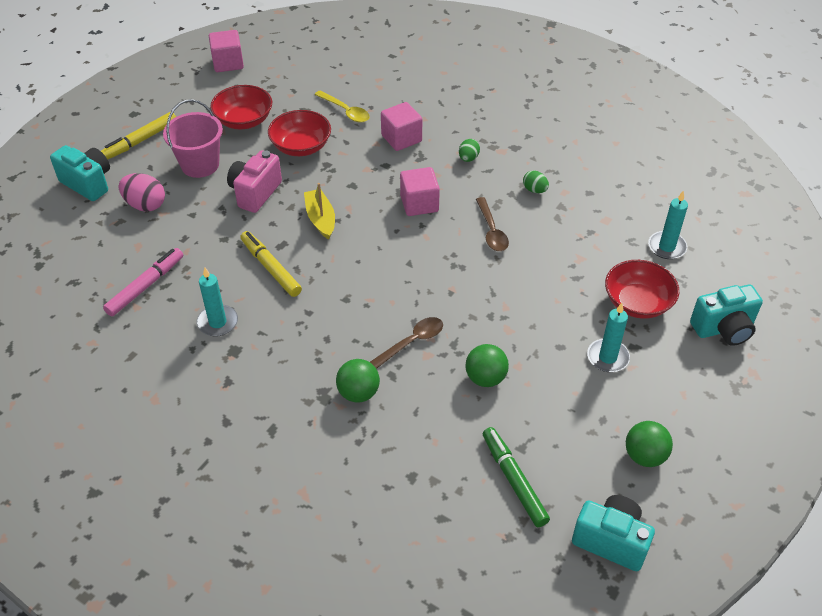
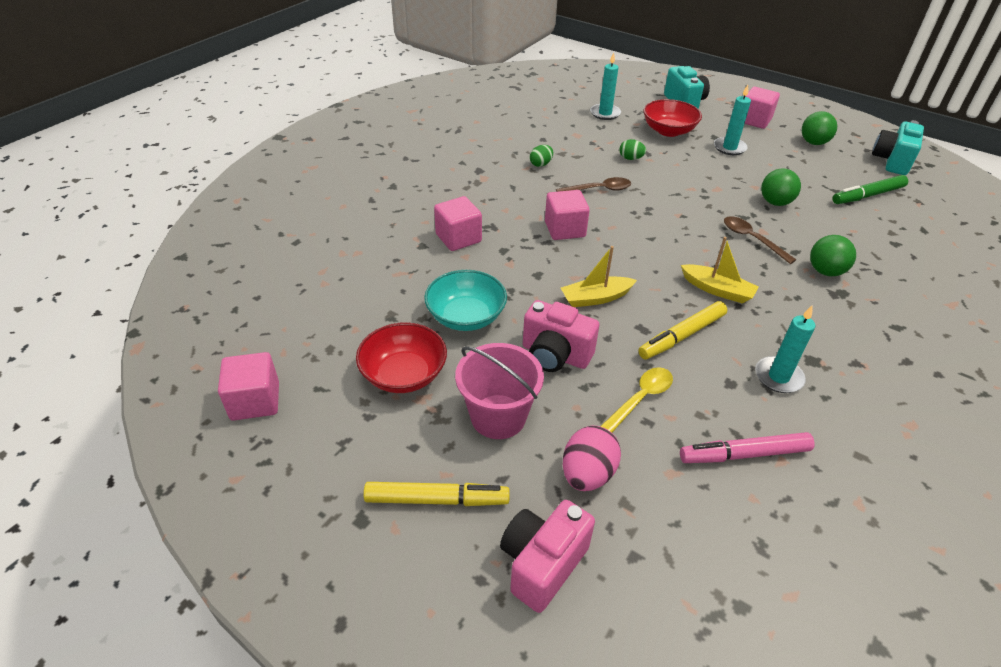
camera: 90 degrees left, 5 degrees down
turquoise camera [50,145,110,201] -> pink camera [500,500,595,613]
yellow marker [101,112,176,160] -> yellow marker turned 45 degrees counterclockwise [363,482,510,506]
pink marker [103,248,183,316] -> pink marker turned 45 degrees counterclockwise [680,432,815,463]
red bowl [268,110,331,156] -> turquoise bowl [424,270,507,331]
yellow spoon [315,91,370,123] -> yellow spoon moved to [600,367,673,433]
green egg [459,139,480,162] -> green egg moved to [619,139,646,160]
none -> yellow boat [681,237,758,303]
none -> pink cube [745,87,780,129]

